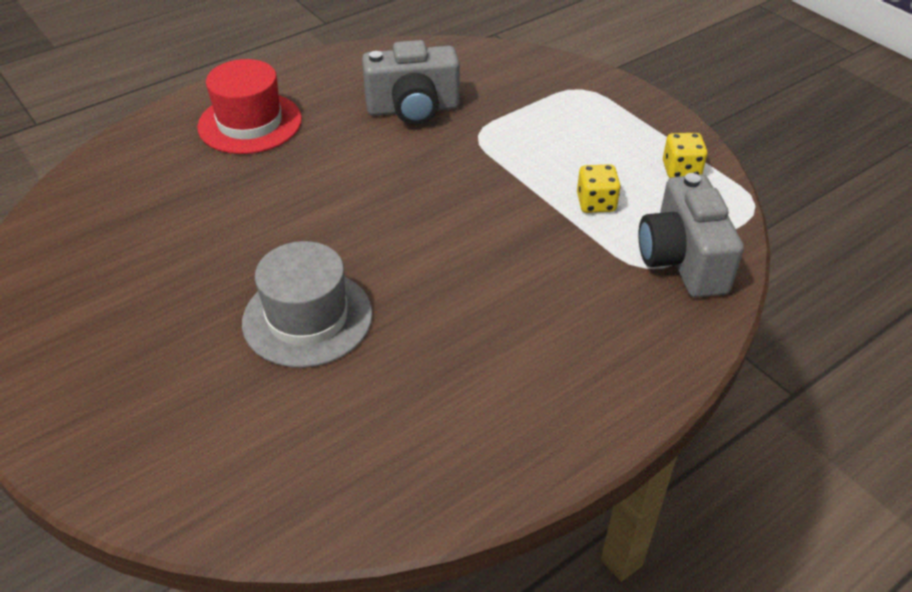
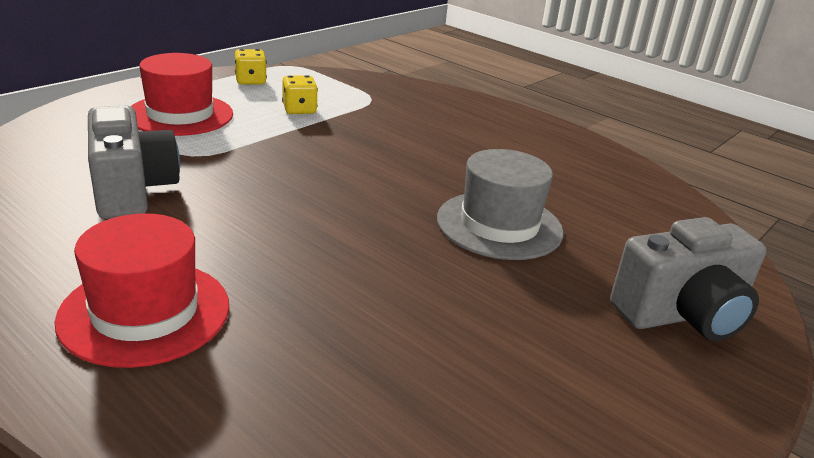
camera: 105 degrees left, 15 degrees down
grey camera [638,173,744,298] -> grey camera moved to [610,217,766,341]
none -> red hat [131,53,233,136]

